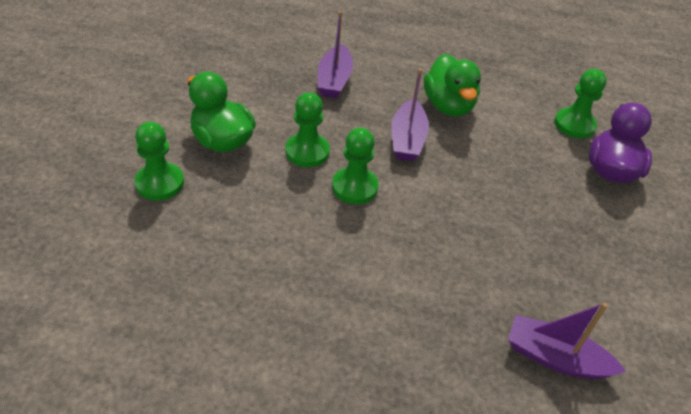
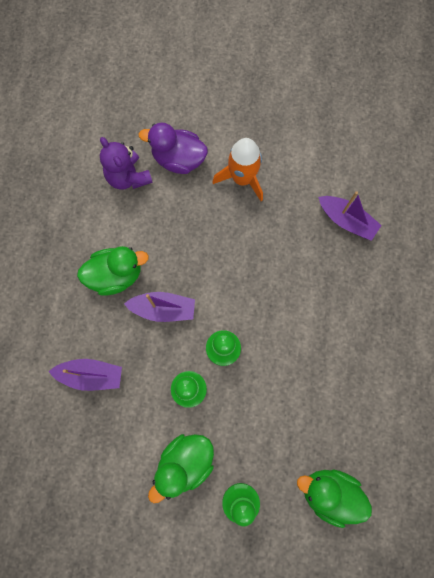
camera: 90 degrees left, 30 degrees up
purple boat [508,303,626,379] -> purple boat turned 75 degrees counterclockwise [318,191,382,241]
green pawn [554,69,607,139] -> purple teddy bear [100,137,153,190]
none -> orange rocket [212,138,263,201]
none -> green duck [297,469,372,528]

